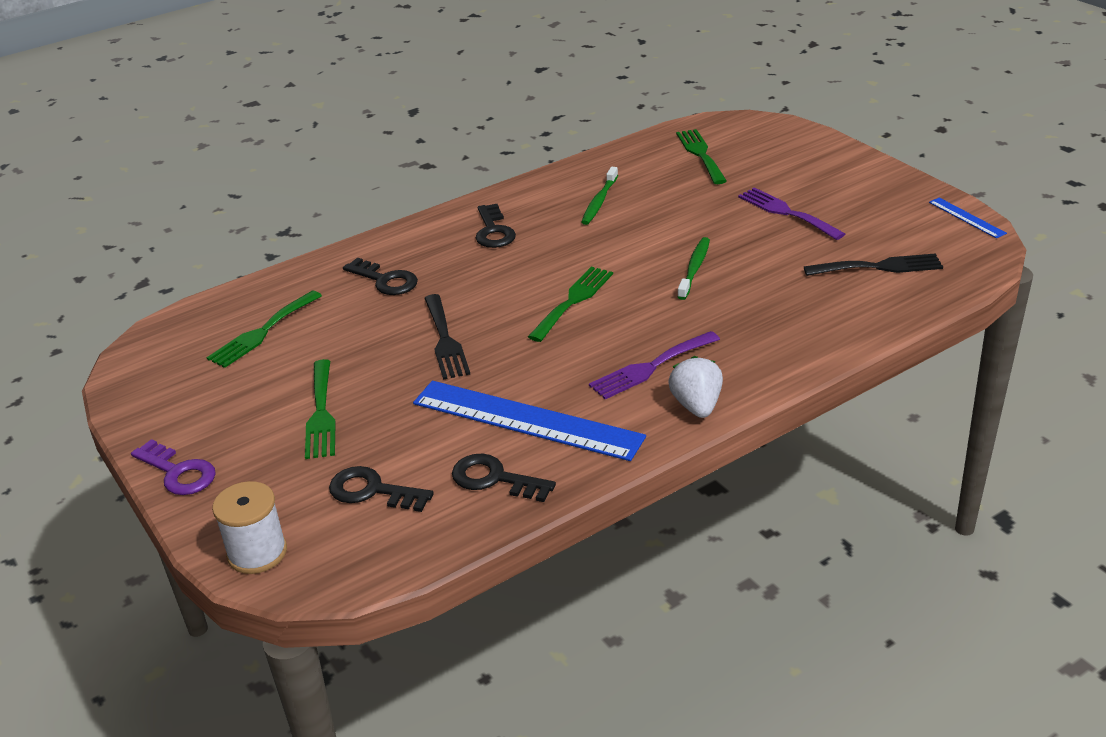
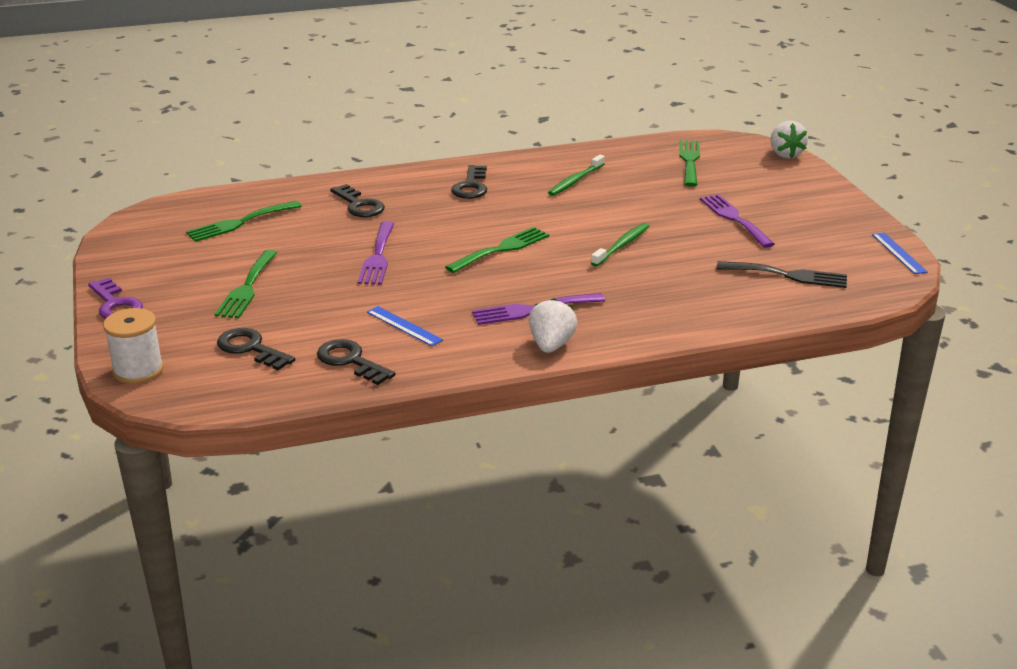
camera: 15 degrees right, 5 degrees down
blue ruler [413,381,646,461] -> blue ruler [367,306,443,346], size x0.45
black fork [424,294,470,380] -> purple fork [358,221,394,285]
none -> white strawberry [770,120,808,159]

